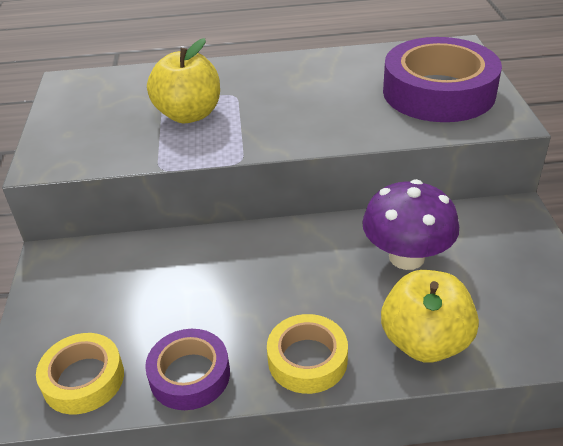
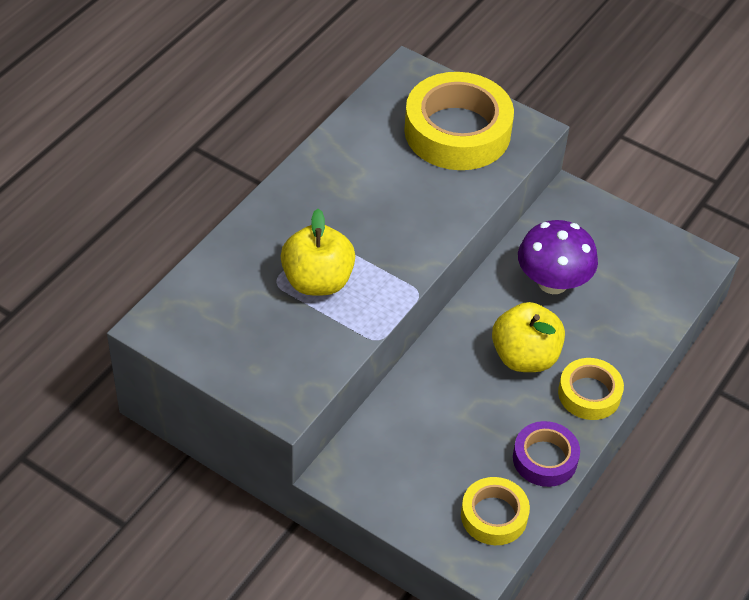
camera: 55 degrees left, 10 degrees up
yellow apple [381,270,479,363] -> yellow apple moved to [492,302,565,372]
purple tape [383,37,502,122] -> yellow tape [404,72,514,170]

